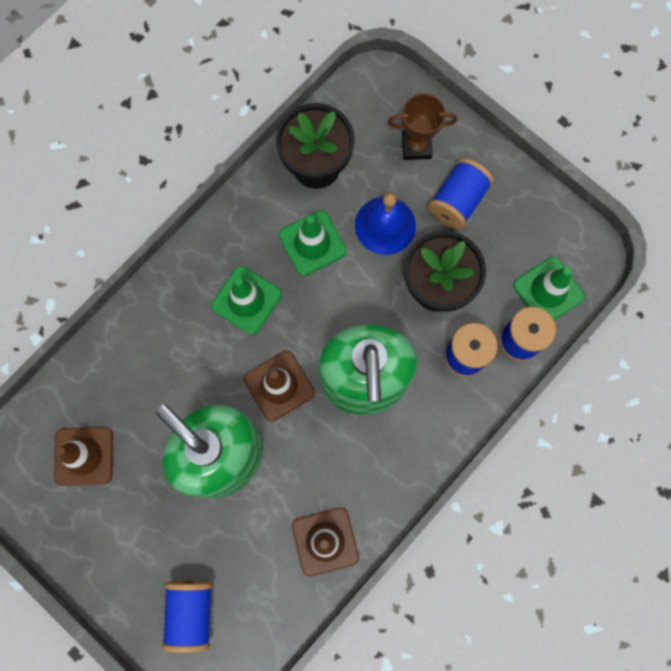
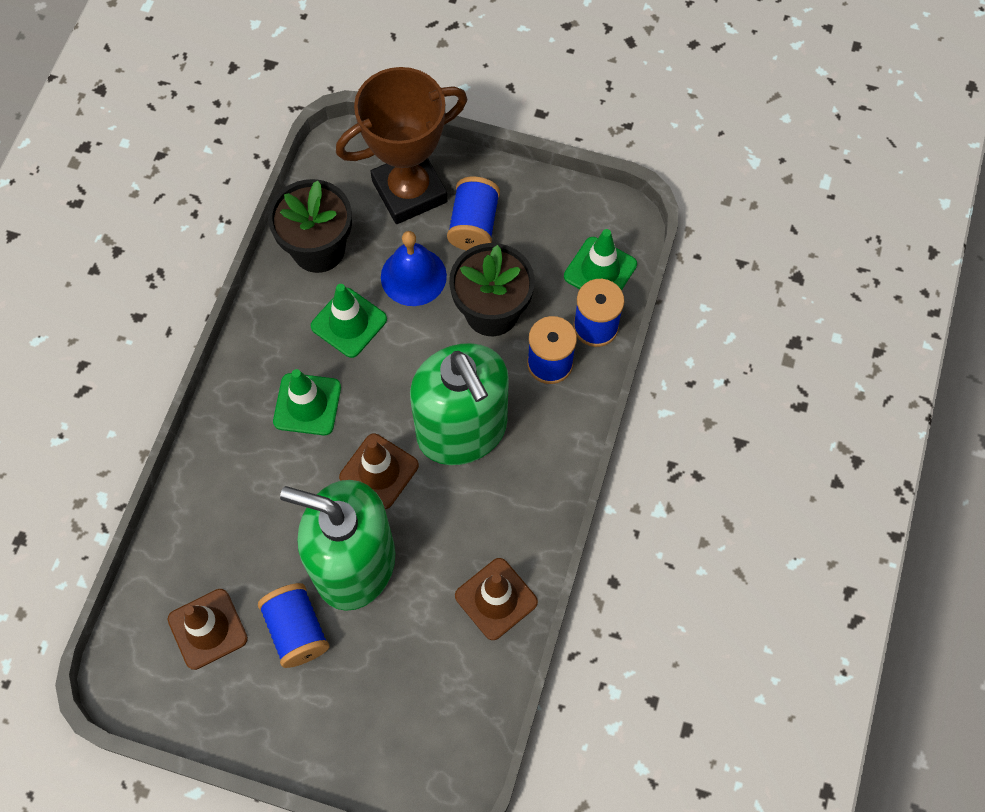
camera: 25 degrees left, 10 degrees down
blue spool [162,581,212,653] -> blue spool moved to [258,583,330,668]
brown trophy [388,93,457,160] -> brown trophy [336,67,467,224], size x1.90

